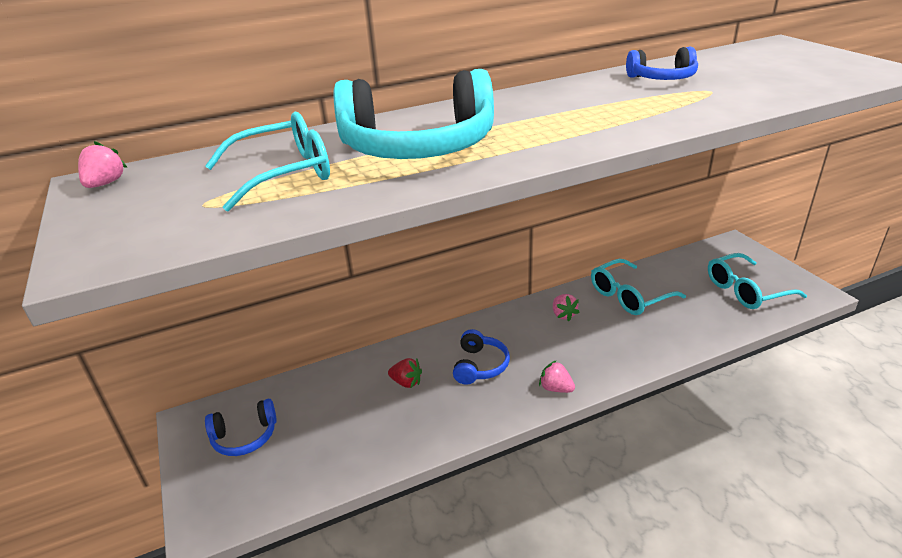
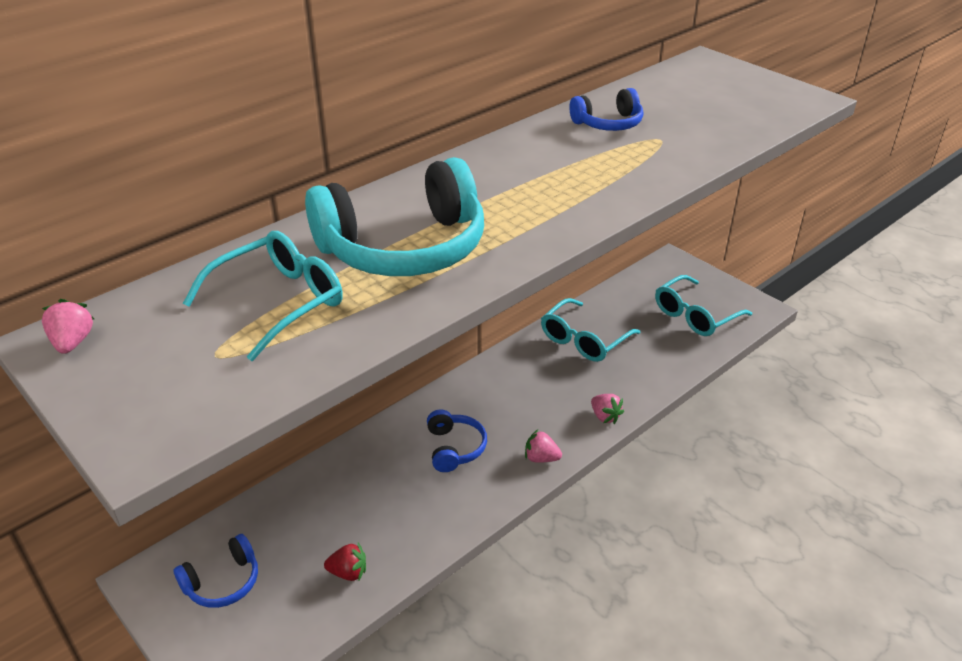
camera: 20 degrees left, 5 degrees up
red strawberry [388,358,422,388] -> red strawberry moved to [324,543,366,581]
pink strawberry [553,294,579,321] -> pink strawberry moved to [591,394,624,424]

